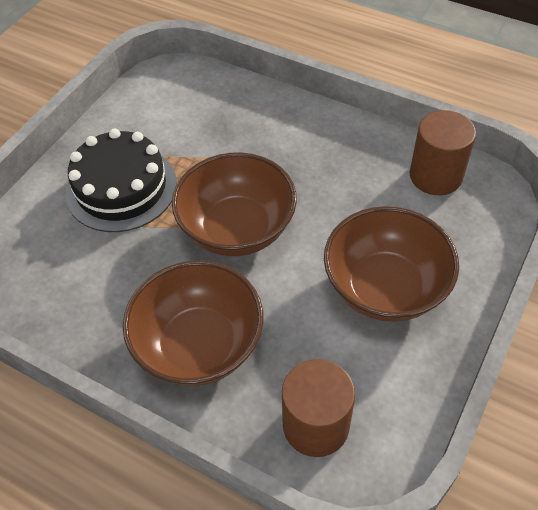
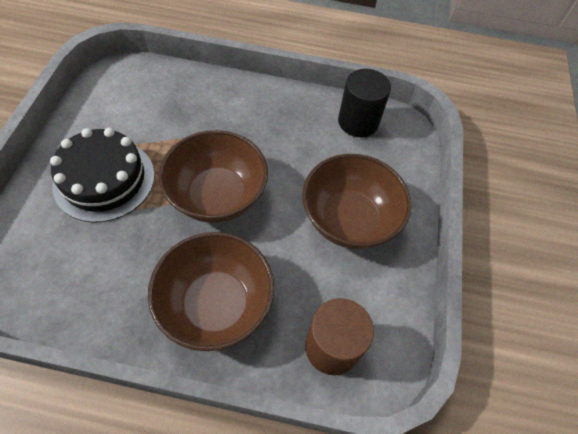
camera: 25 degrees left, 5 degrees up
brown cylinder [410,110,476,195] -> black cylinder [338,69,391,137]

